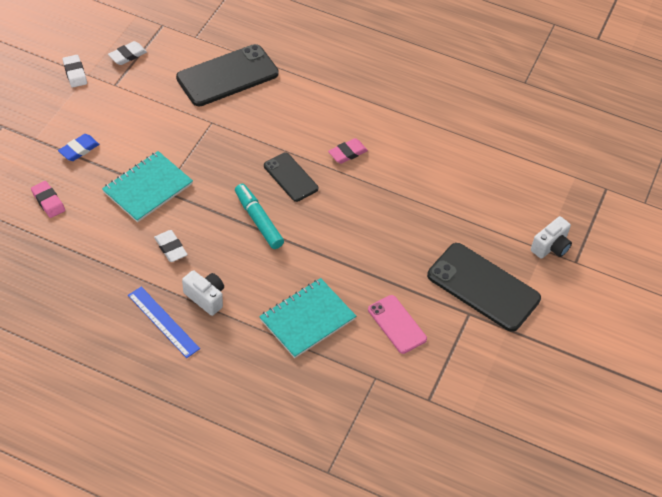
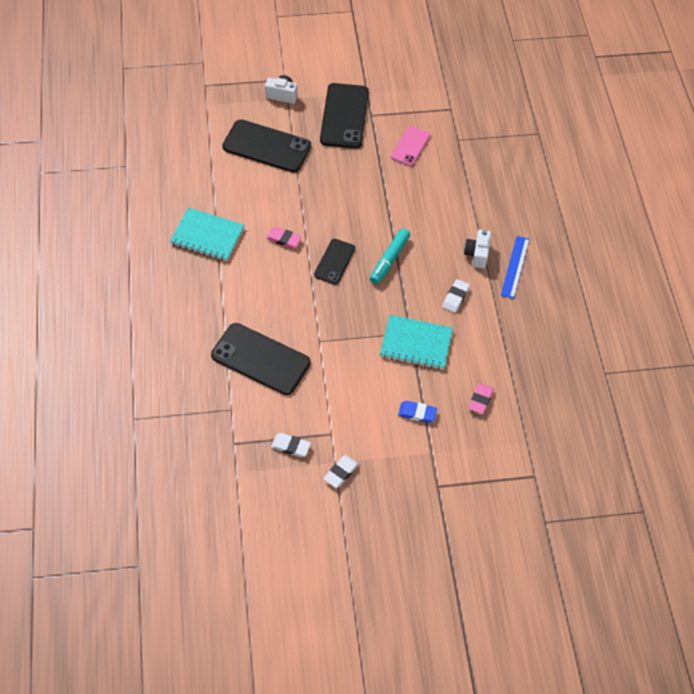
camera: 120 degrees left, 5 degrees up
turquoise notebook [259,278,356,358] -> turquoise notebook moved to [170,208,245,261]
none -> black phone [222,119,311,172]

